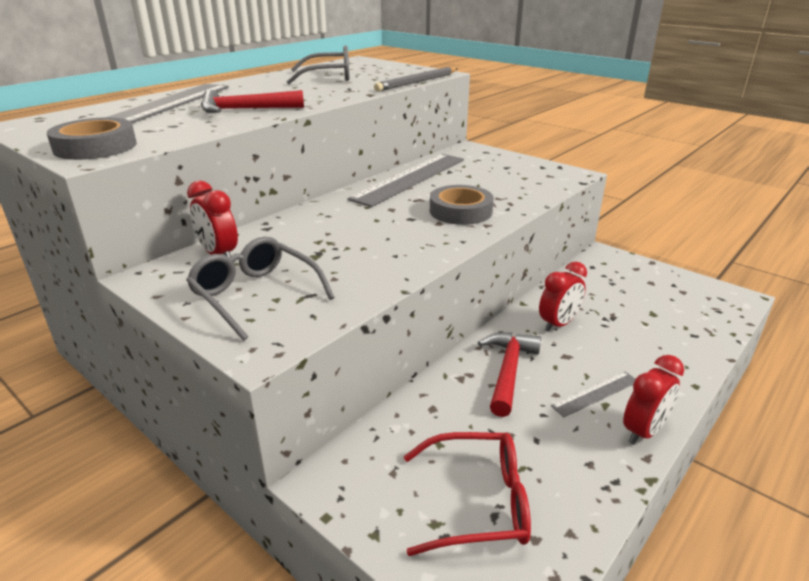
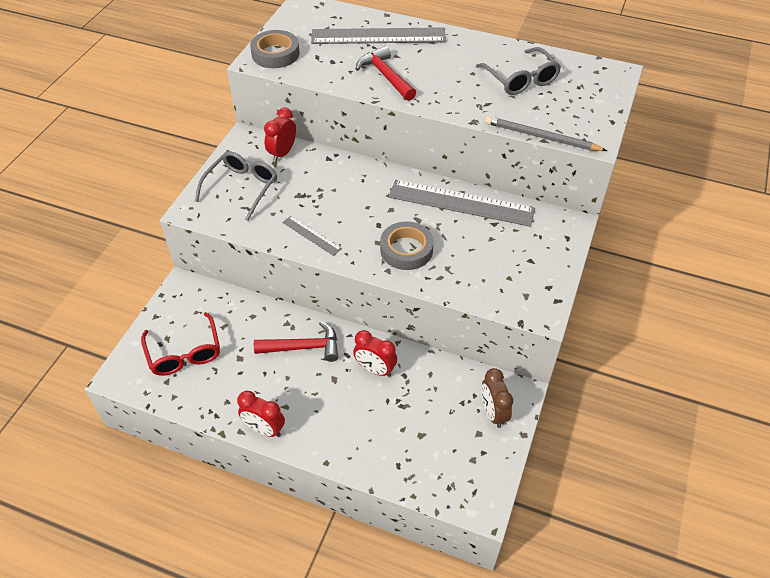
camera: 70 degrees right, 20 degrees up
grey ruler [551,372,635,417] -> grey ruler moved to [282,216,342,256]
none -> brown clock [481,368,513,428]

